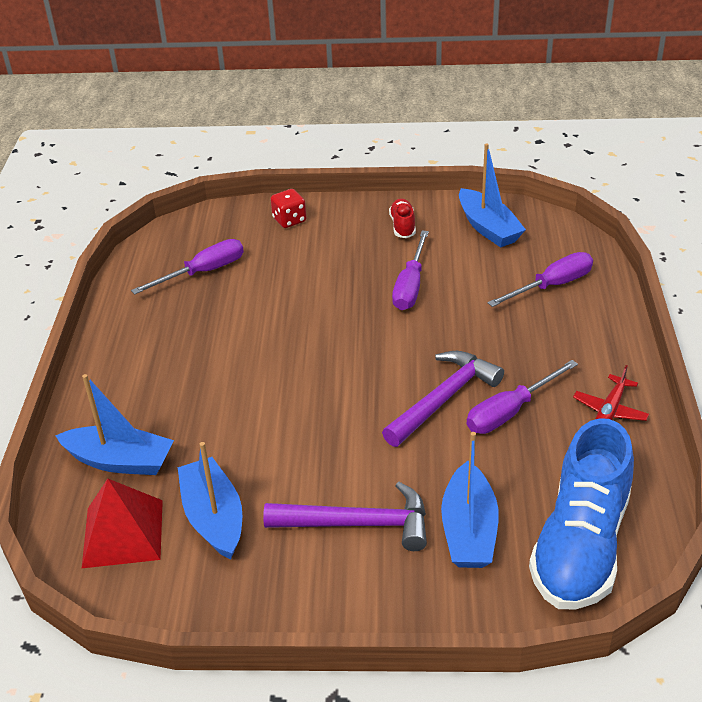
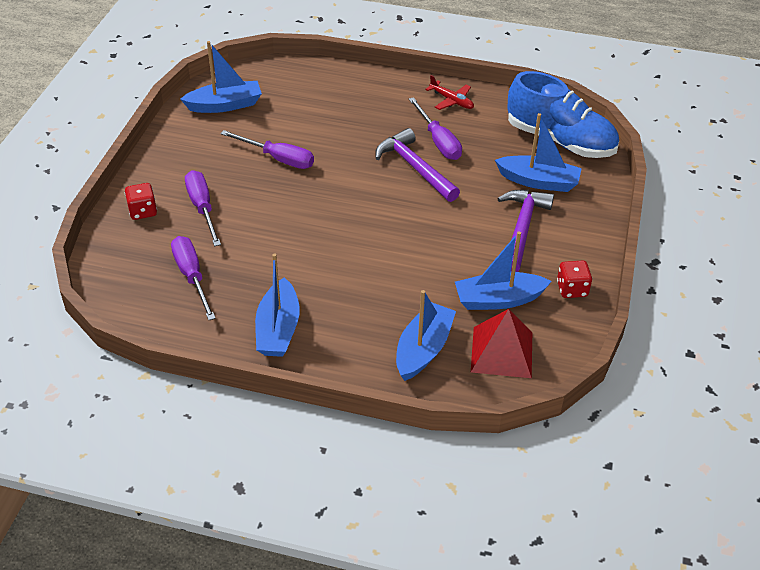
camera: 80 degrees left, 5 degrees up
red shoe [389,199,416,238] -> none
purple screwdriver [488,252,593,307] -> purple screwdriver moved to [185,170,221,246]
none -> blue boat [255,253,300,357]
none -> red dice [557,261,592,298]

